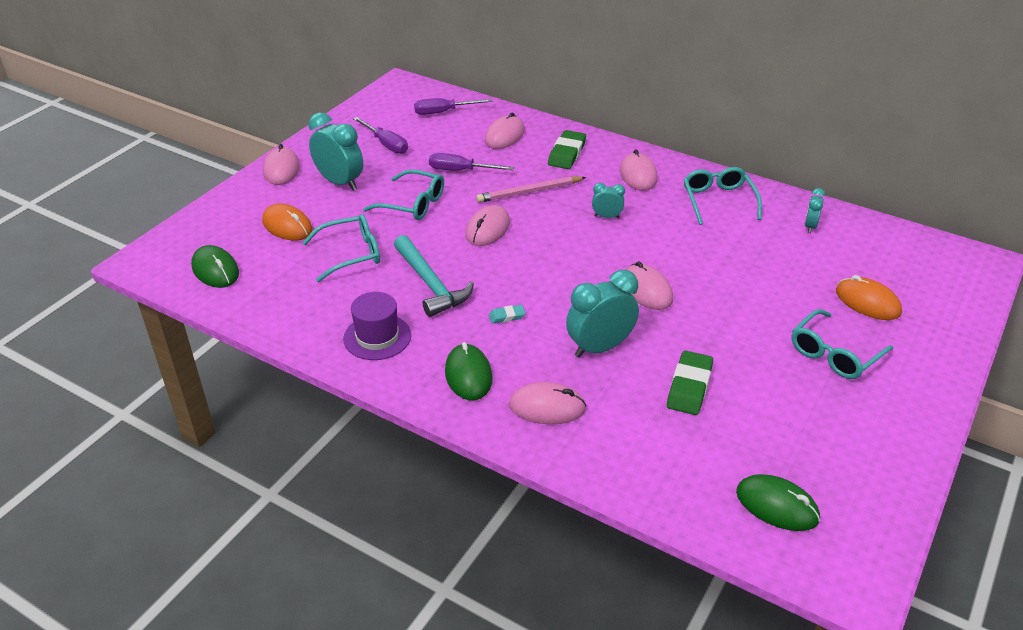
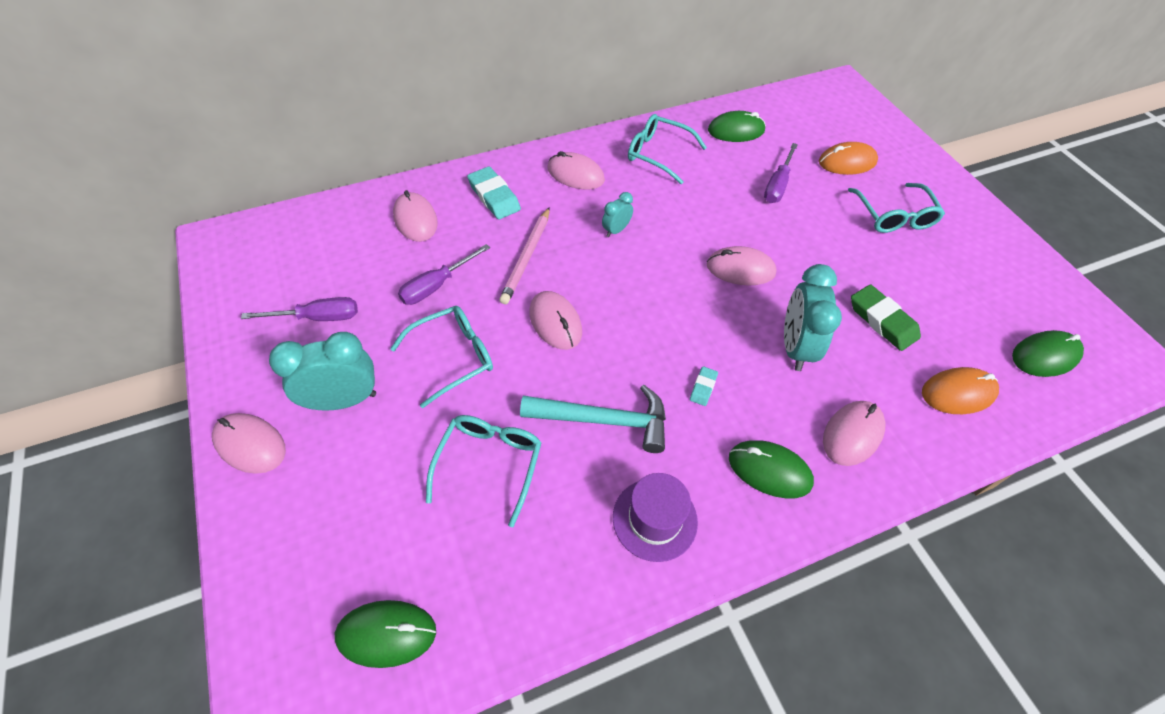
camera: 55 degrees left, 15 degrees up
orange mouse [262,204,312,240] -> orange mouse moved to [922,367,999,414]
purple screwdriver [414,98,492,115] -> purple screwdriver moved to [764,143,798,203]
green eraser [548,130,586,169] -> turquoise eraser [467,166,521,219]
turquoise clock [805,188,825,233] -> green mouse [708,111,766,142]

